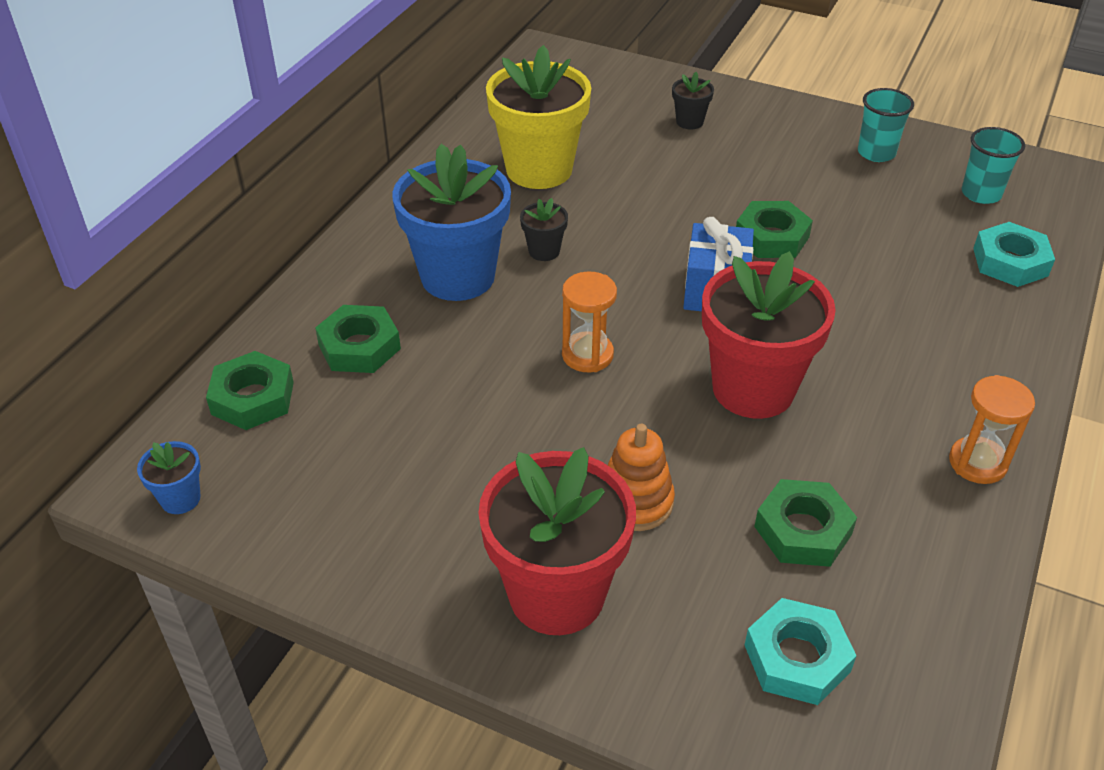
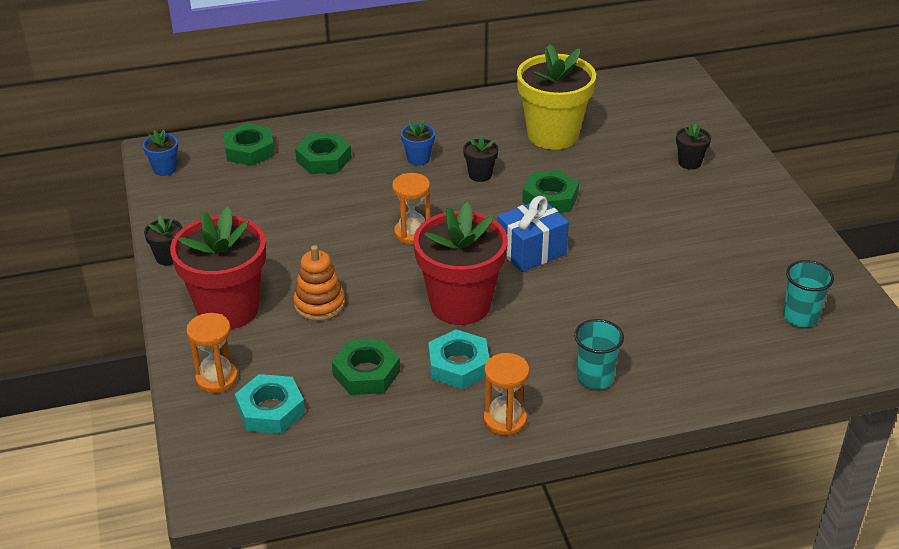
camera: 50 degrees right, 5 degrees down
blue flower pot [392,144,511,301] -> blue flower pot [401,120,435,166], size x0.43
green nut [736,201,813,258] -> green nut moved to [522,170,579,213]
turquoise cup [858,88,914,162] -> turquoise cup moved to [574,319,624,390]
turquoise nut [973,222,1055,287] -> turquoise nut moved to [428,329,489,389]
none -> black flower pot [144,215,183,265]
none -> orange hourglass [186,313,238,393]

